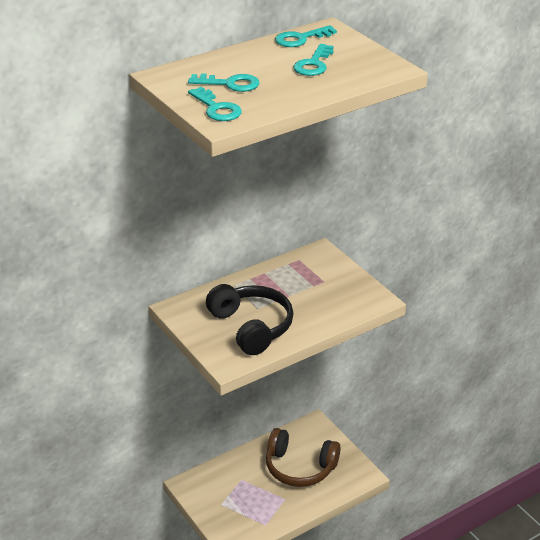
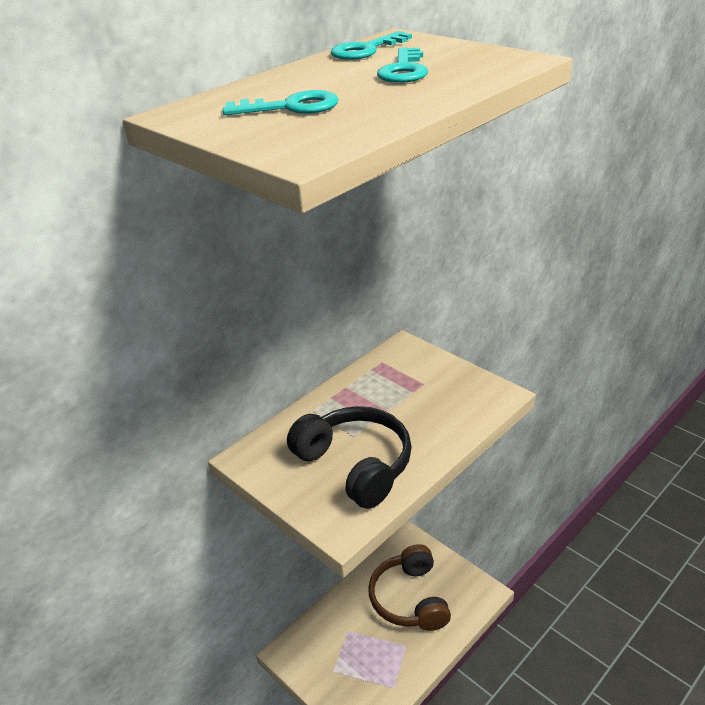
camera: 10 degrees left, 0 degrees up
turquoise key [188,87,242,121] -> none
brown headphones [266,428,341,487] -> brown headphones turned 75 degrees clockwise [368,544,451,631]

